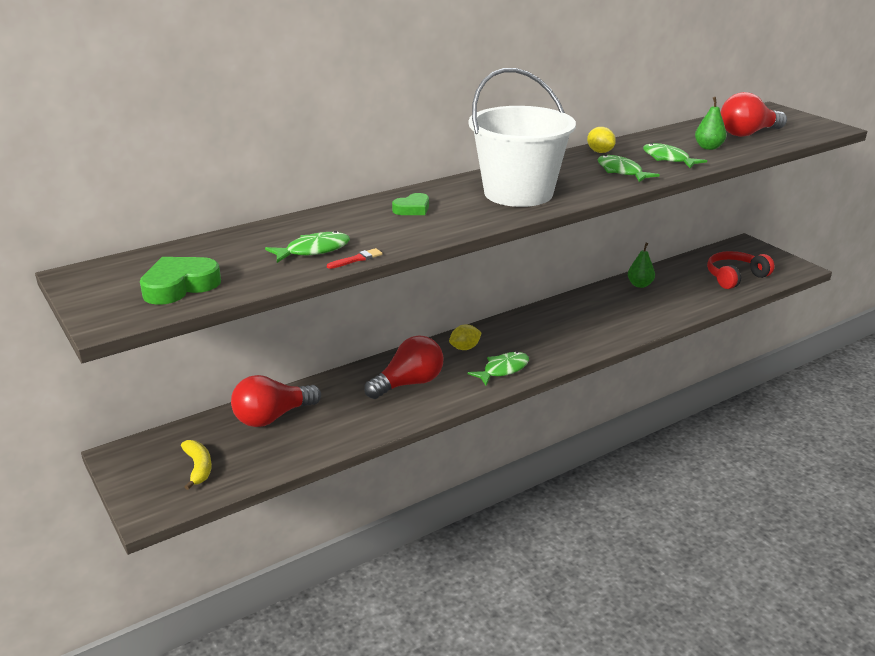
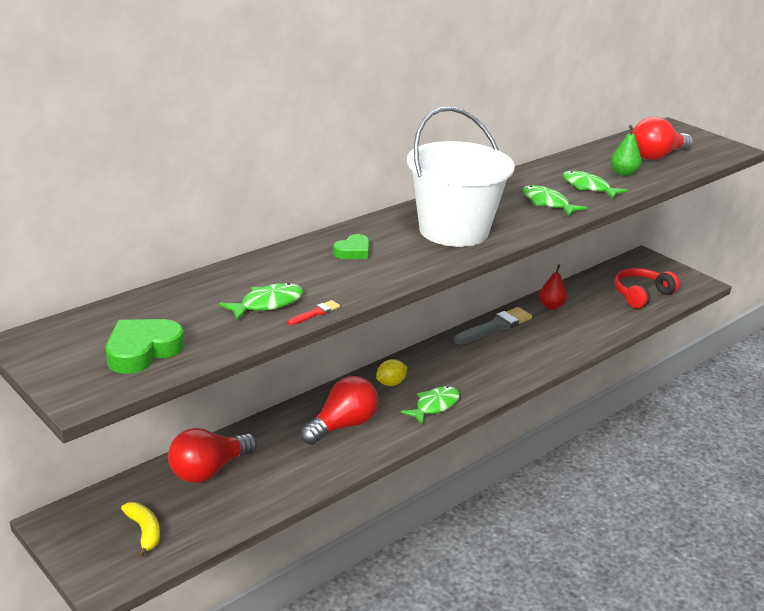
camera: 10 degrees left, 0 degrees up
yellow lemon [587,127,616,153] -> none
green pear [628,243,655,288] -> red pear [539,264,567,309]
none -> grey brush [454,307,532,345]

